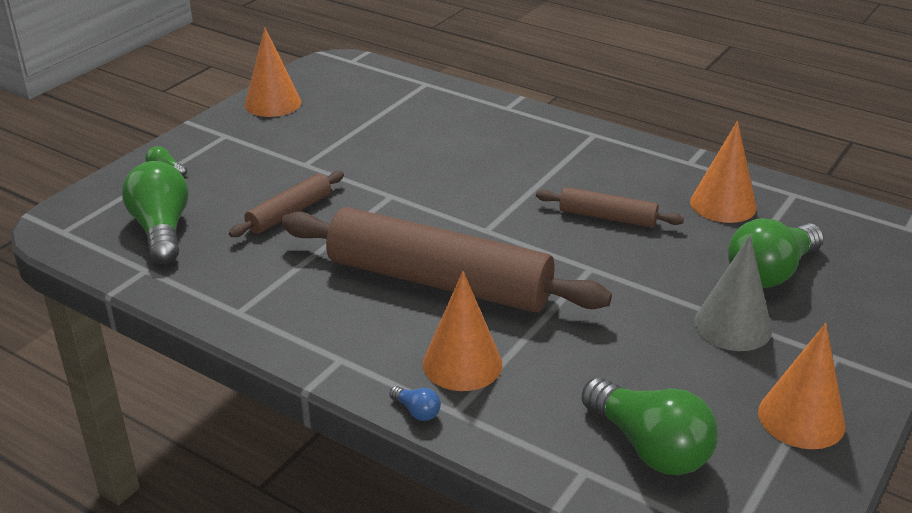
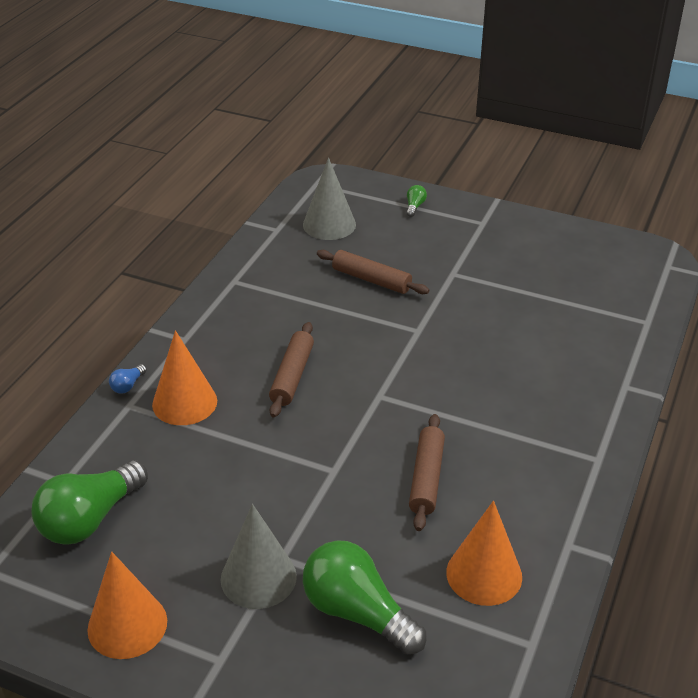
camera: 80 degrees right, 5 degrees up
green light bulb [122,161,188,264] -> grey cone [303,158,356,240]
orange cone [245,27,301,117] -> none
brown rolling pin [281,207,612,312] -> brown rolling pin [269,322,314,418], size x0.46

